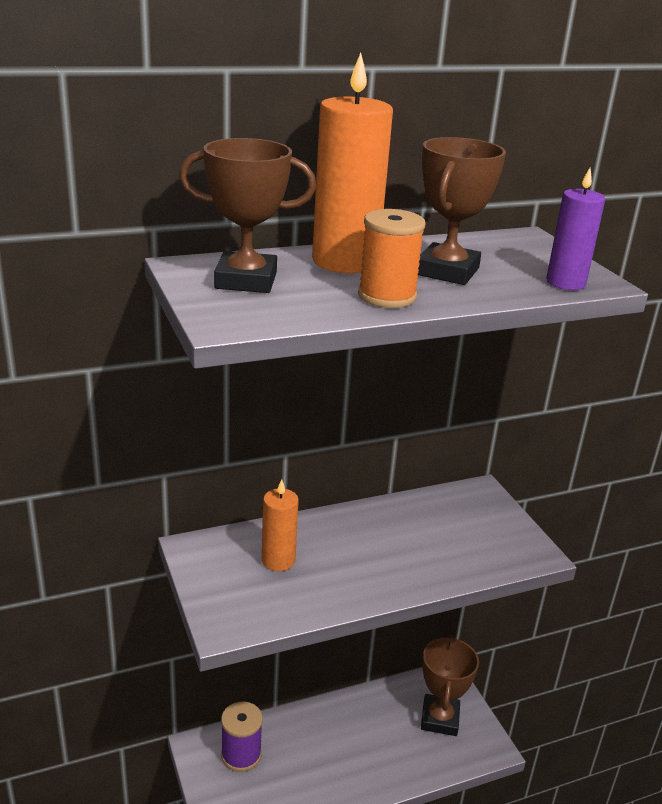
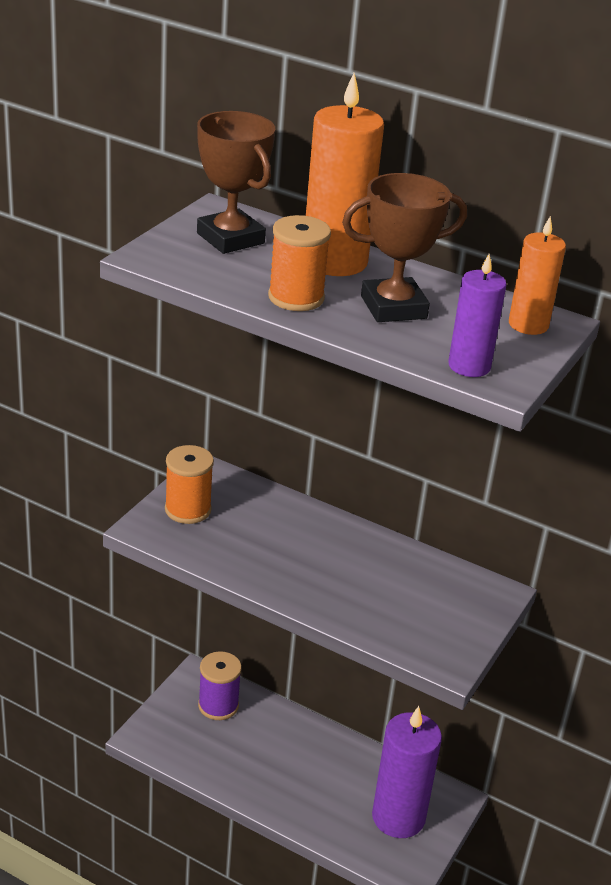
camera: 50 degrees right, 5 degrees up
orange candle [262,479,299,571] -> orange candle moved to [509,216,566,335]
brown trophy [421,636,479,736] -> purple candle [372,706,442,838]
none -> orange spool [165,445,214,524]

